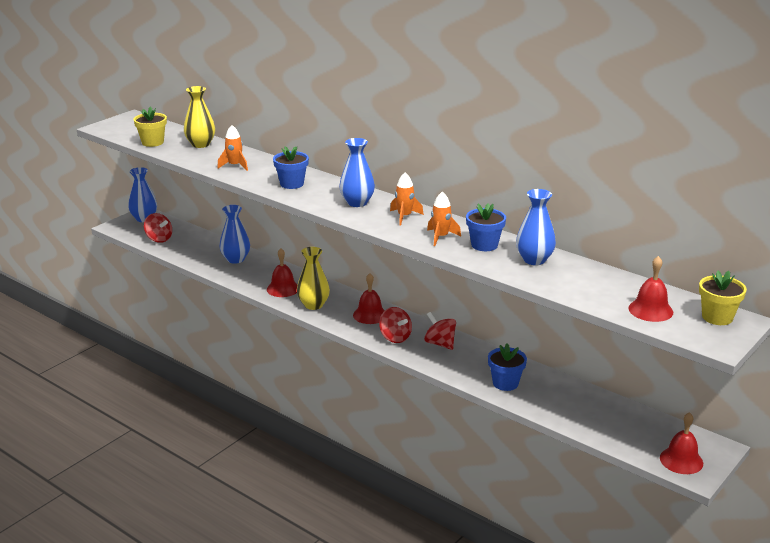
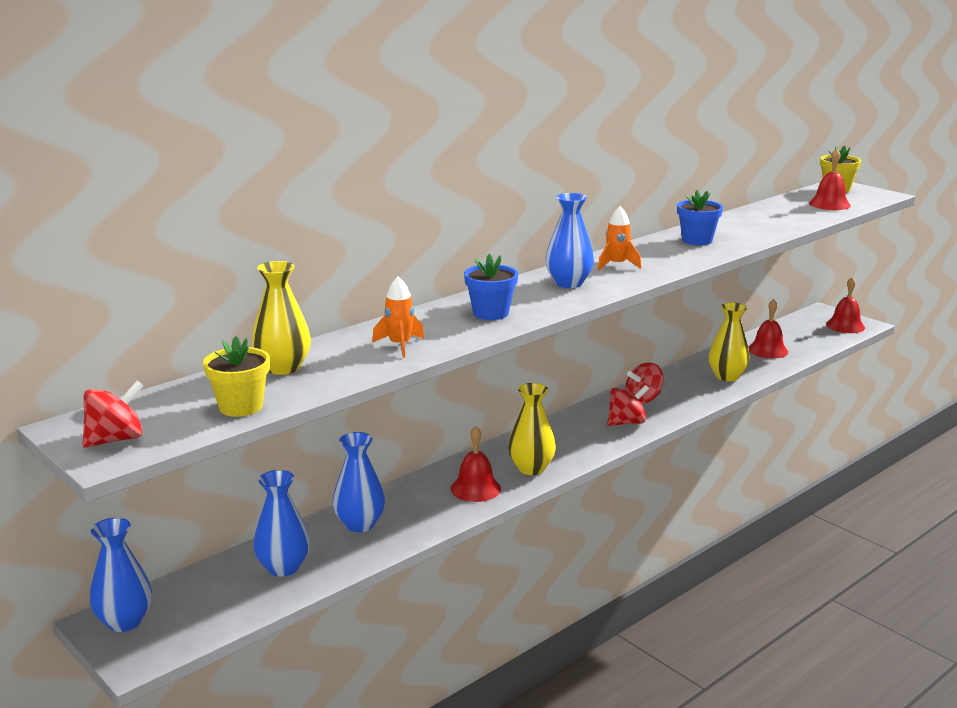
camera: 80 degrees left, 5 degrees down
red spinning top [144,213,172,243] -> red spinning top moved to [82,380,144,448]
red bell [353,273,385,324] -> red bell moved to [749,299,788,358]
orange rocket [427,192,461,246] -> none
blue flower pot [488,343,527,391] -> yellow vase [709,302,750,381]
blue vase [516,189,556,265] -> blue vase moved to [253,470,310,577]

